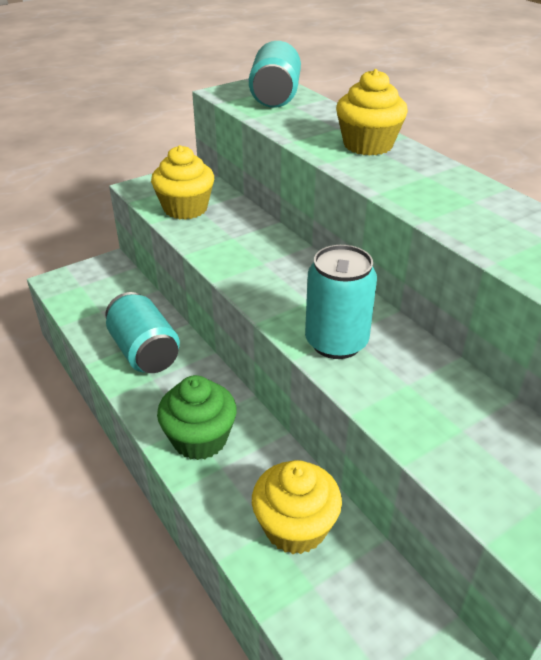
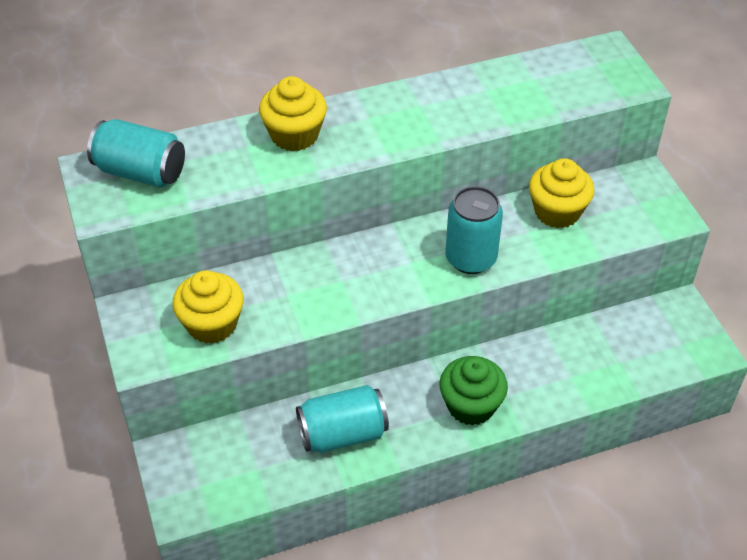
camera: 75 degrees left, 10 degrees up
yellow cupcake [252,460,342,554] -> yellow cupcake moved to [529,158,595,228]

